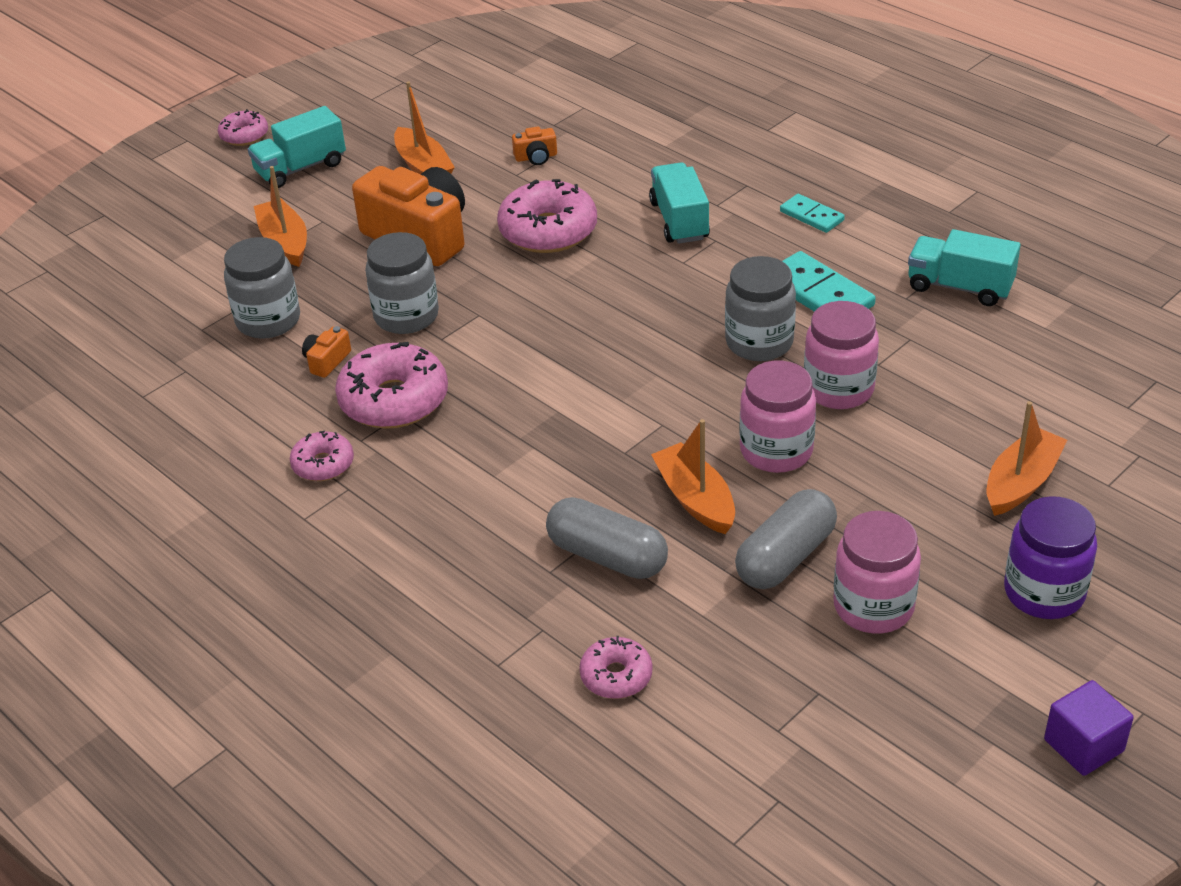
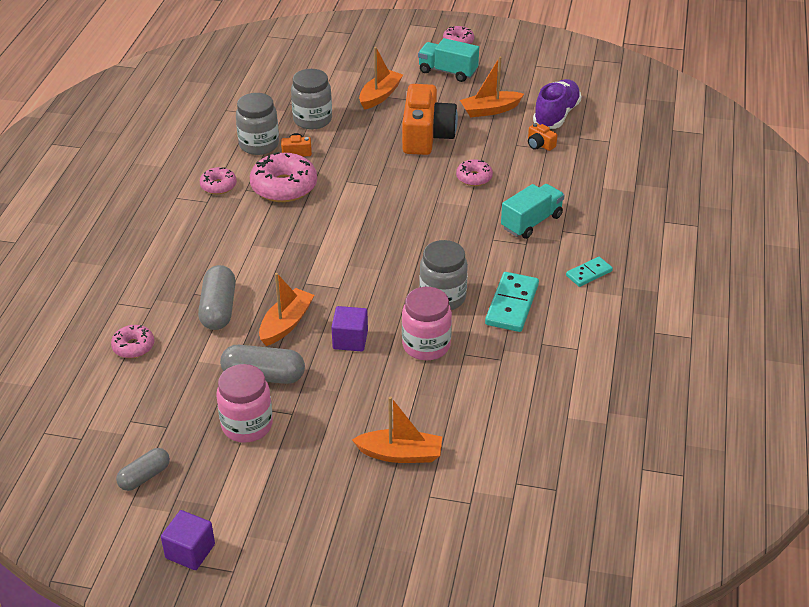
camera: 55 degrees right, 0 degrees up
grey jar [365,232,439,334] -> grey jar moved to [236,93,279,155]
orange boat [394,81,455,174] -> orange boat turned 45 degrees clockwise [460,56,524,118]
pink donut [497,179,597,253] -> pink donut [456,159,493,186], size x0.55
pink jar [739,361,816,473] -> purple cube [331,306,368,351]
turquoise domino [780,194,845,233] -> turquoise domino turned 45 degrees clockwise [566,257,613,287]
turquoise truck [908,229,1021,306] -> none
purple jar [1004,496,1097,619] -> none
none -> grey capsule [116,448,170,491]
none -> purple shoe [533,79,582,129]

